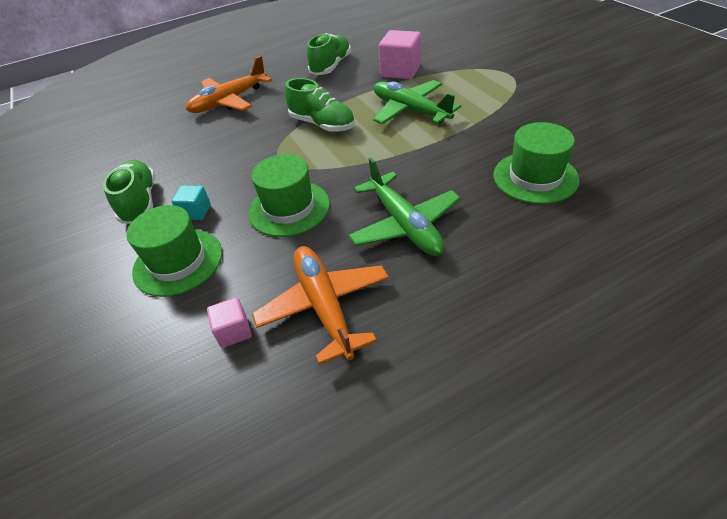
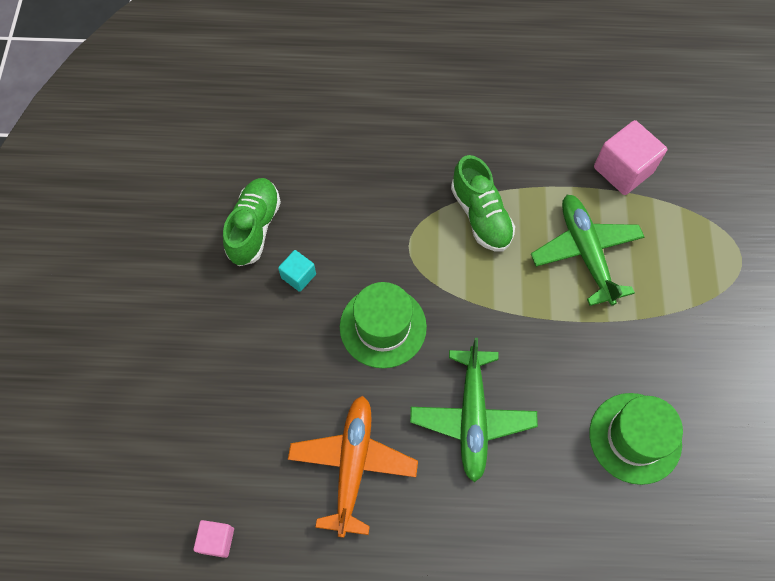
camera: 25 degrees right, 20 degrees up
green hat [126,205,222,297] -> none
orange plane [186,56,272,113] -> none
pink cube [207,297,252,348] -> pink cube moved to [194,520,234,558]
green shoe [307,33,351,75] -> none

